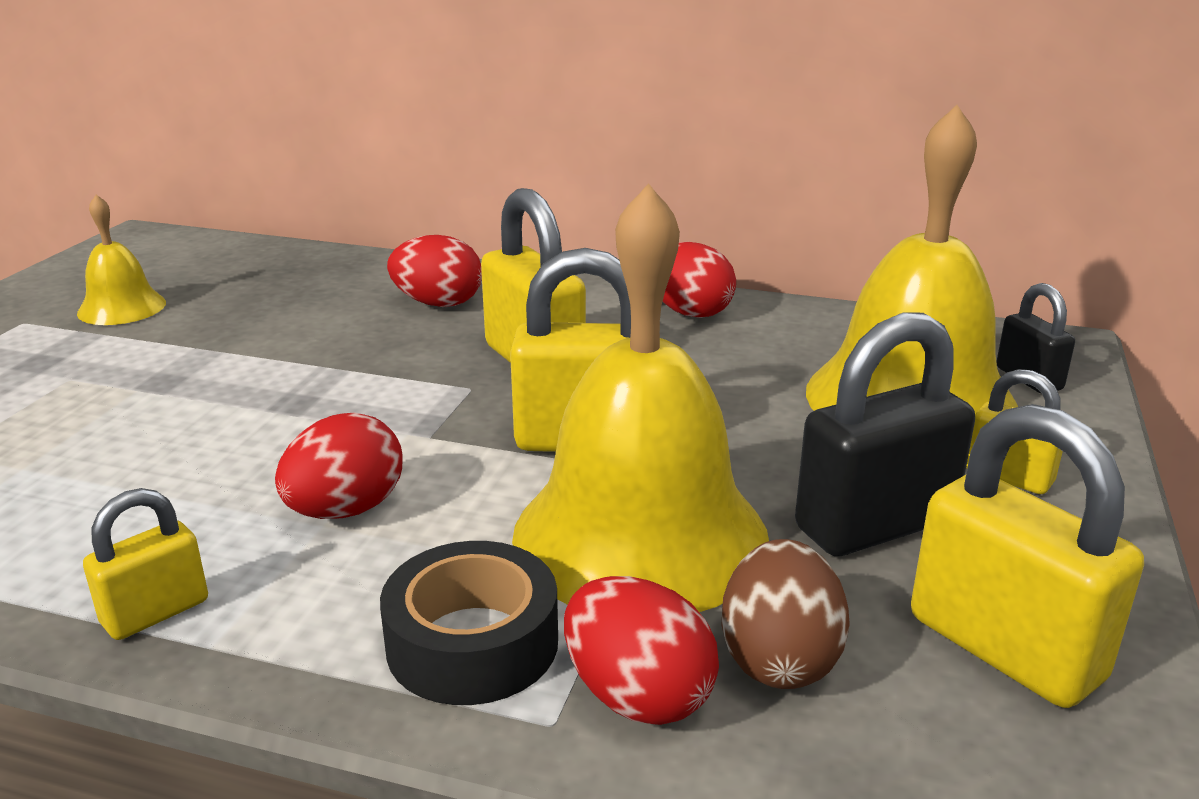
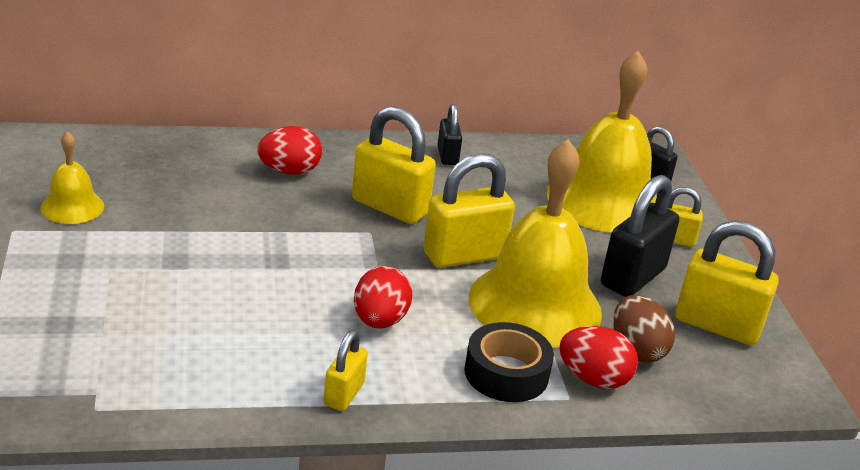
camera: 30 degrees left, 5 degrees up
red egg [663,242,736,318] -> black padlock [437,104,462,165]

